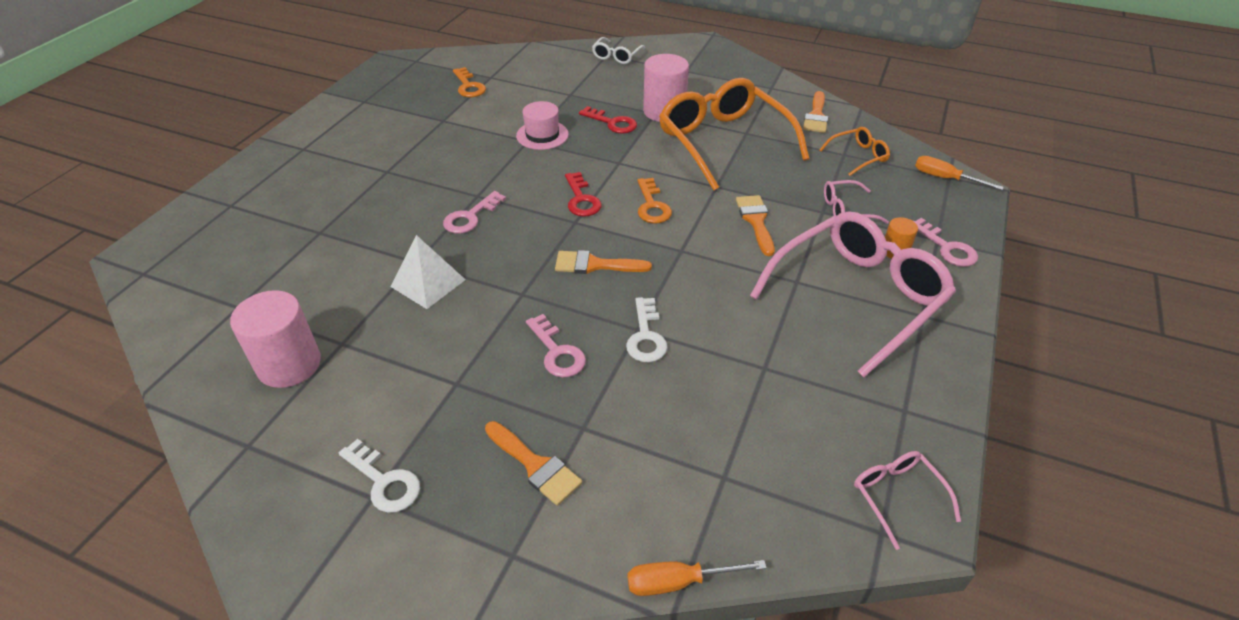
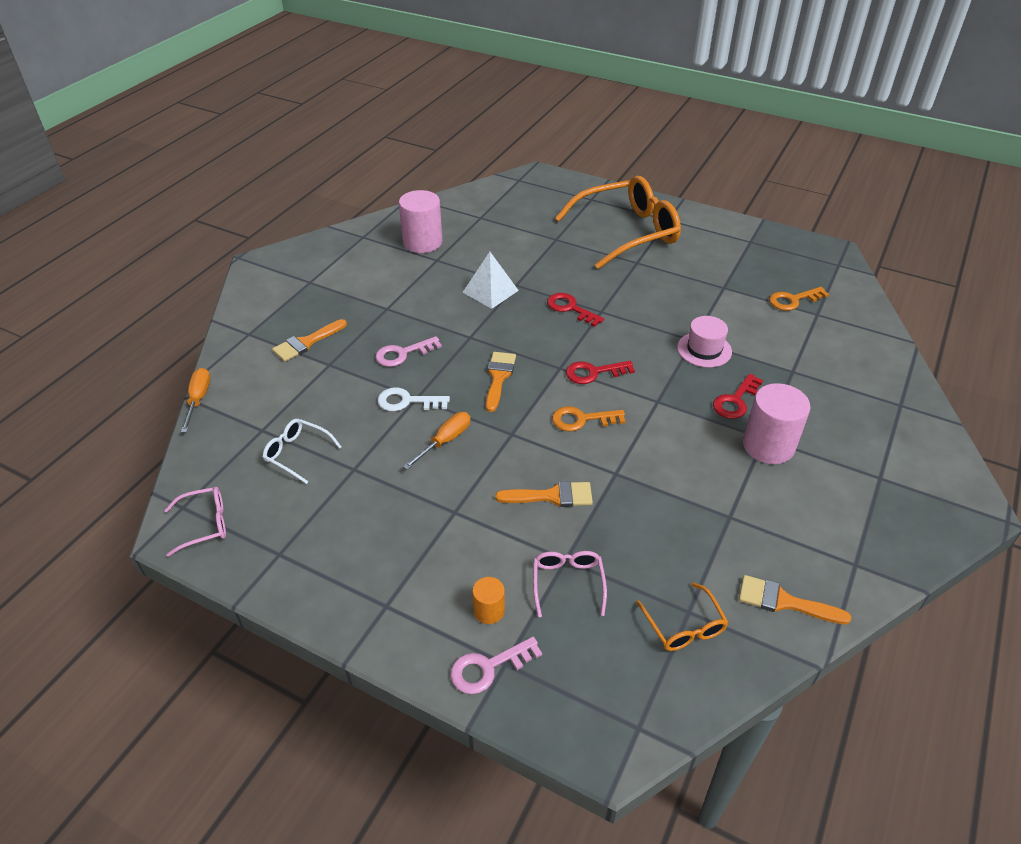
camera: 95 degrees right, 0 degrees up
white key [339,439,420,513] -> none
pink key [443,191,506,234] -> red key [547,293,604,327]
white glasses [592,37,645,64] -> white glasses moved to [263,419,341,484]
orange glasses [659,78,809,190] -> orange glasses moved to [555,176,681,269]
pink glasses [750,211,956,377] -> none
orange screwdriver [915,156,1004,190] -> orange screwdriver moved to [403,412,470,470]

